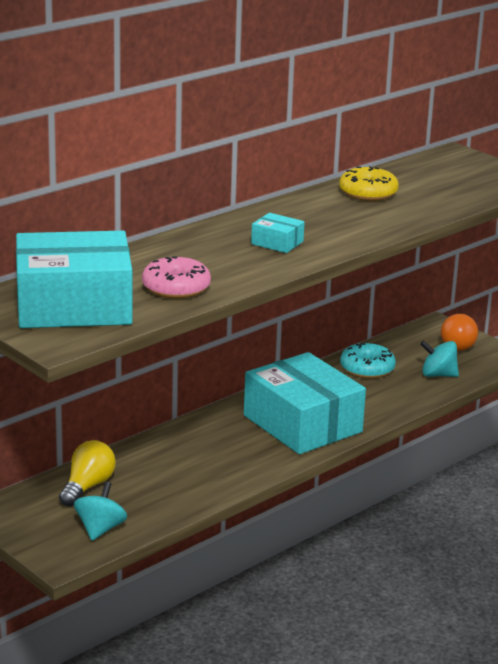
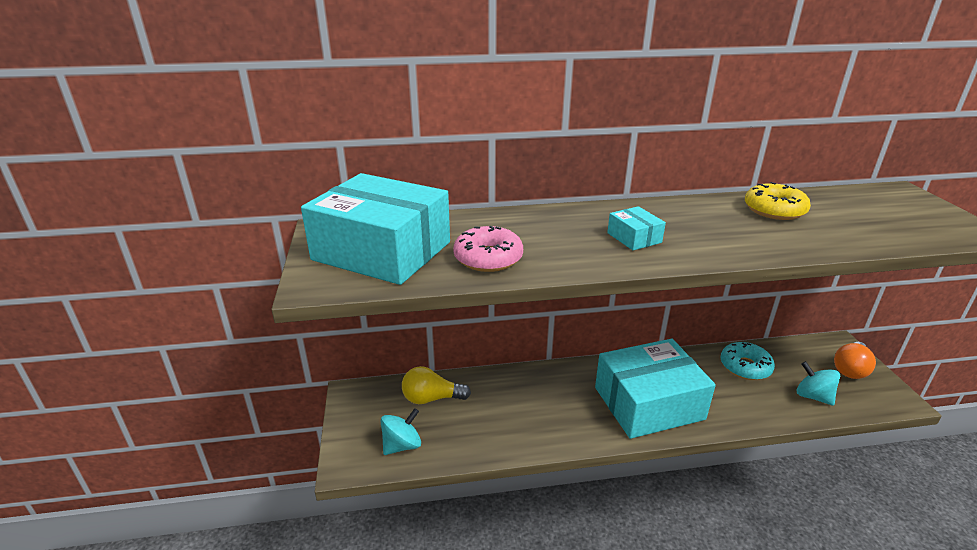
camera: 35 degrees right, 5 degrees up
yellow light bulb [59,440,116,507] -> yellow light bulb turned 150 degrees counterclockwise [402,366,471,404]
turquoise box [244,352,366,454] -> turquoise box turned 75 degrees clockwise [595,339,716,439]

